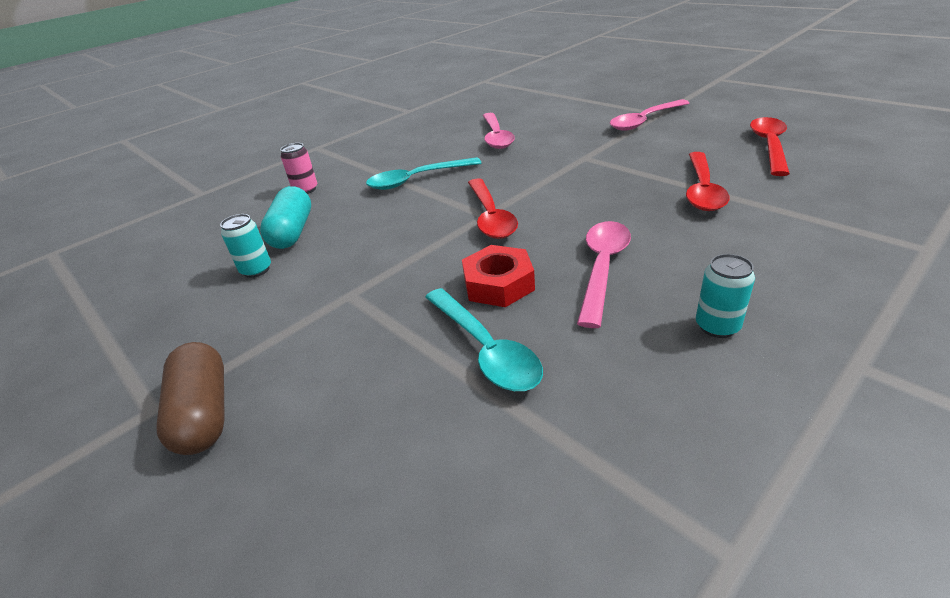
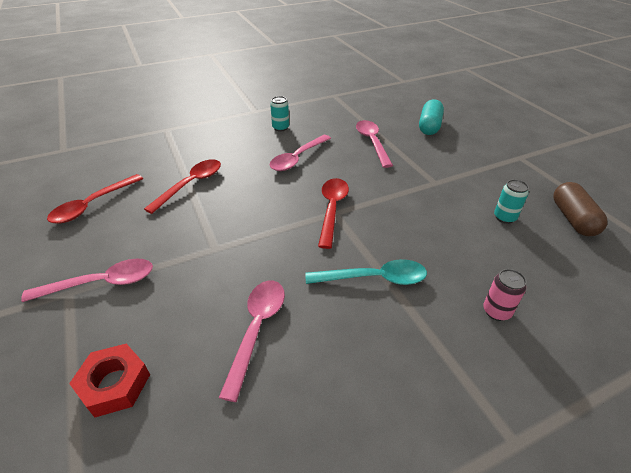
camera: 165 degrees left, 5 degrees up
brown capsule [156,342,225,455] -> brown capsule moved to [553,182,607,236]
turquoise capsule [260,186,311,249] -> turquoise capsule moved to [419,99,444,135]
turquoise spoon [425,288,543,391] -> pink spoon [356,120,393,168]
red nut [462,245,535,307] -> red nut moved to [69,344,150,417]

